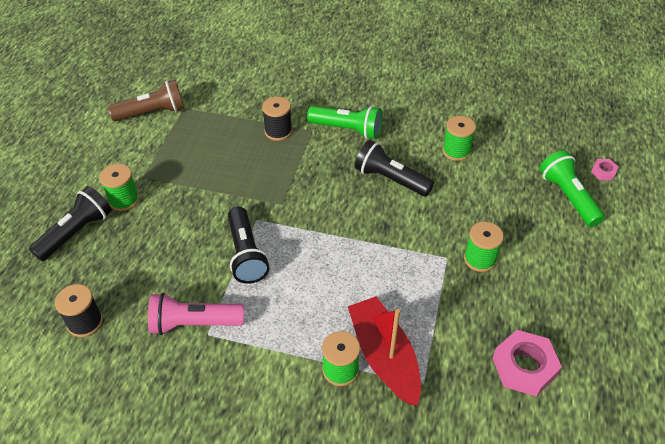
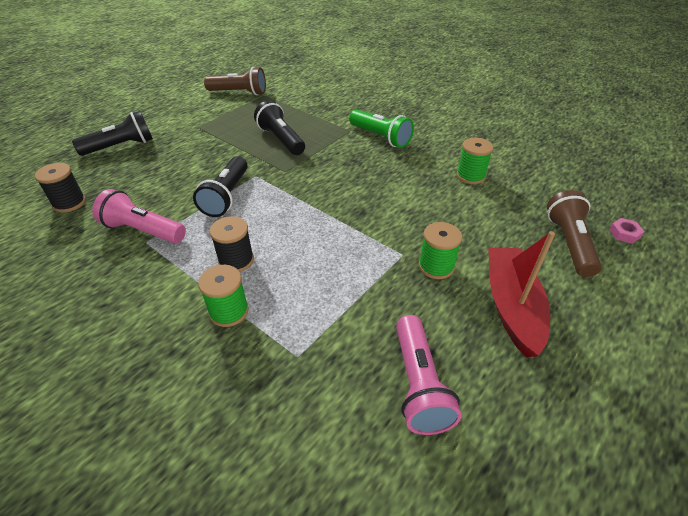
camera: 25 degrees right, 5 degrees down
green spool [100,164,139,211] -> none
black spool [262,97,292,141] -> black spool moved to [210,216,254,272]
red boat [348,296,421,406] -> red boat moved to [488,231,555,357]
black flashlight [355,140,434,197] -> black flashlight moved to [254,100,305,155]
pink nut [493,330,562,397] -> pink flashlight [396,315,462,435]
green flashlight [540,150,605,227] -> brown flashlight [547,190,602,277]

